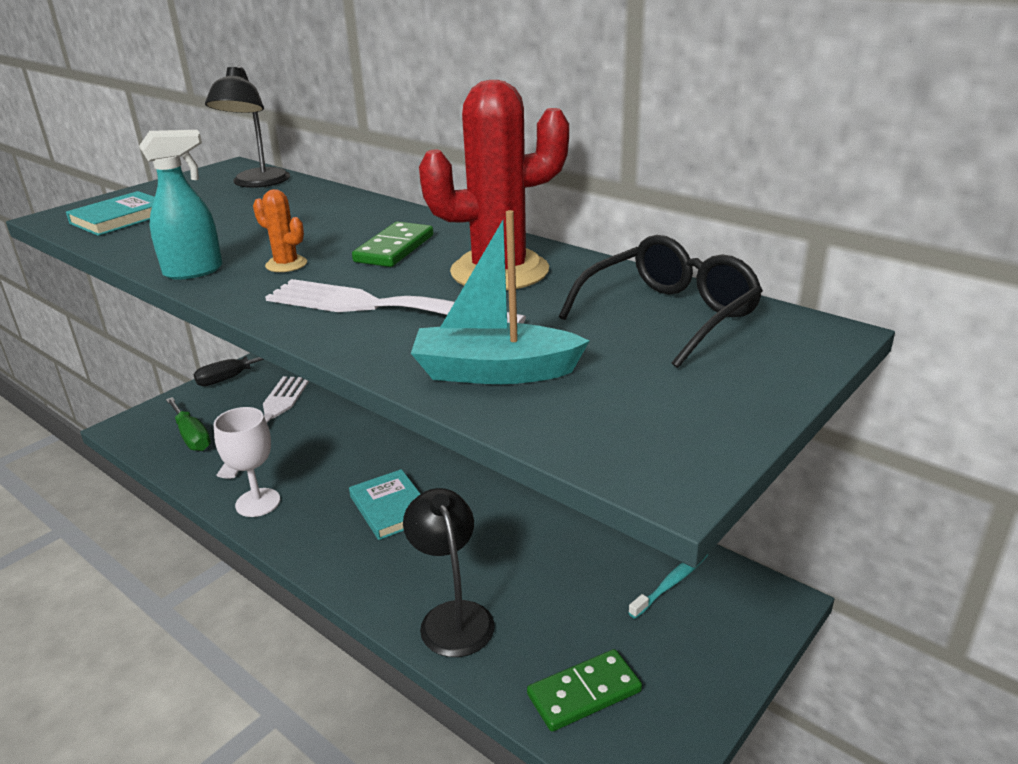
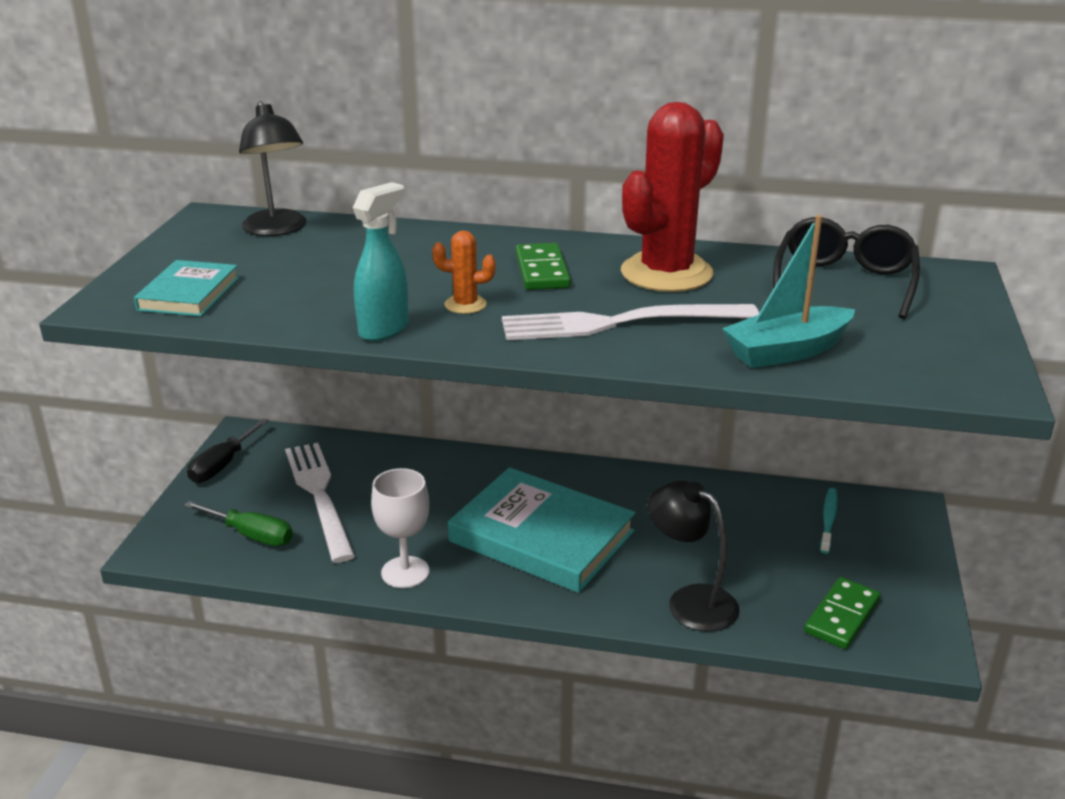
camera: 30 degrees left, 0 degrees up
turquoise book [349,469,420,540] -> turquoise book [448,467,636,593], size x1.88

